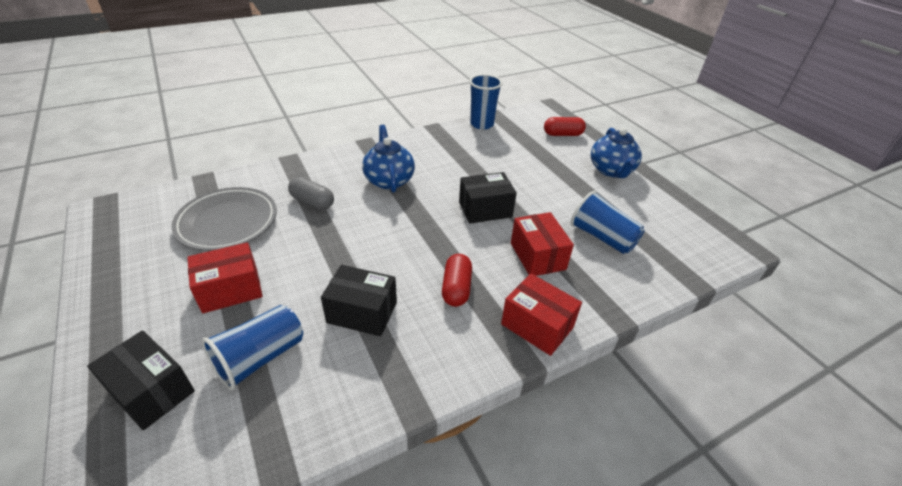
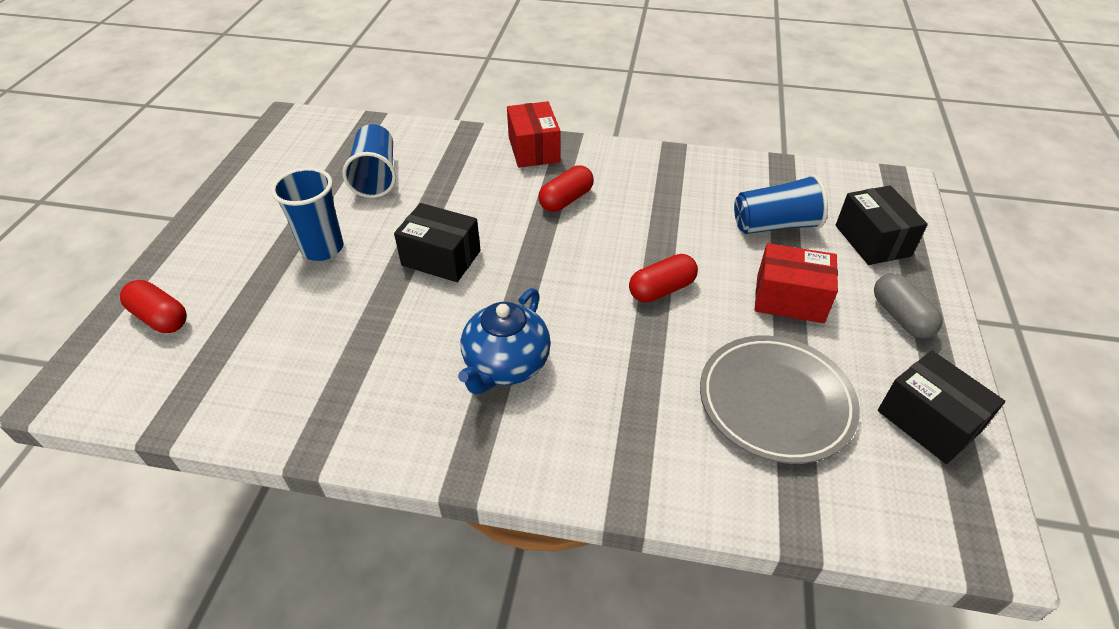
camera: 140 degrees left, 5 degrees up
grey capsule [288,177,334,210] -> grey capsule moved to [874,273,943,338]
black box [321,265,397,336] -> black box moved to [878,351,1005,464]
blue cup [469,74,503,129] -> blue cup moved to [271,167,343,261]
red box [511,212,574,276] -> none
blue teapot [591,128,642,178] -> none
none -> red capsule [629,254,698,302]

